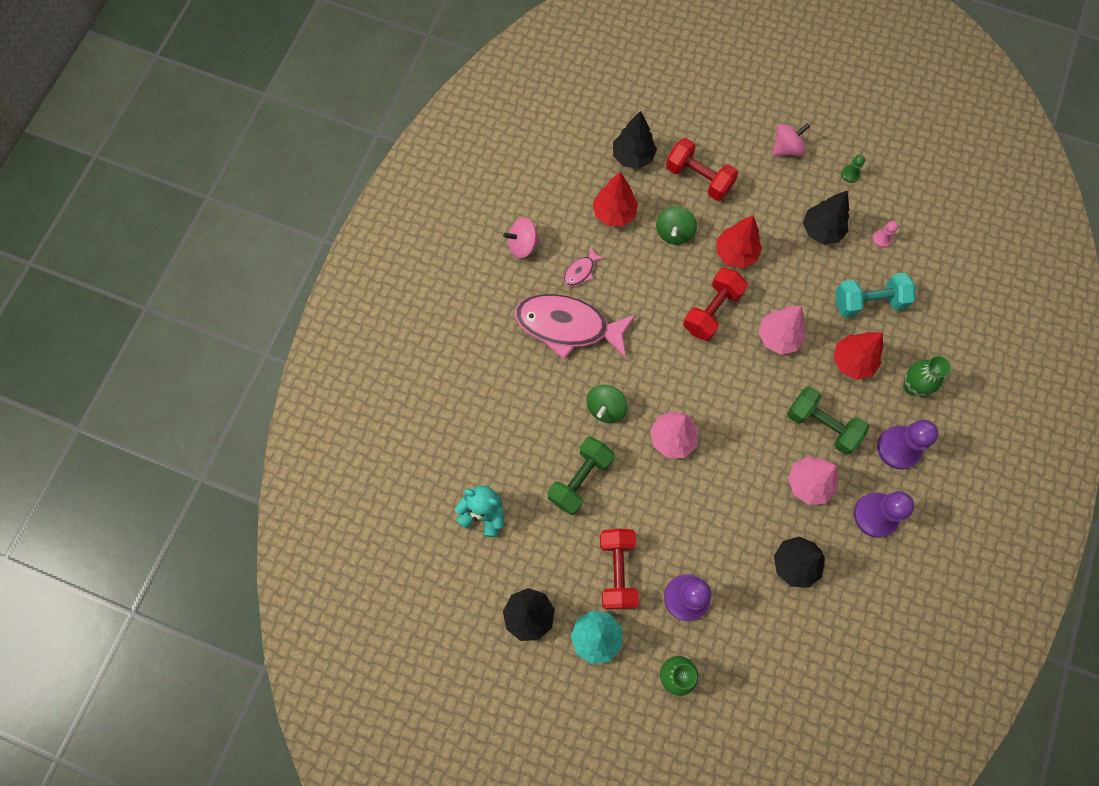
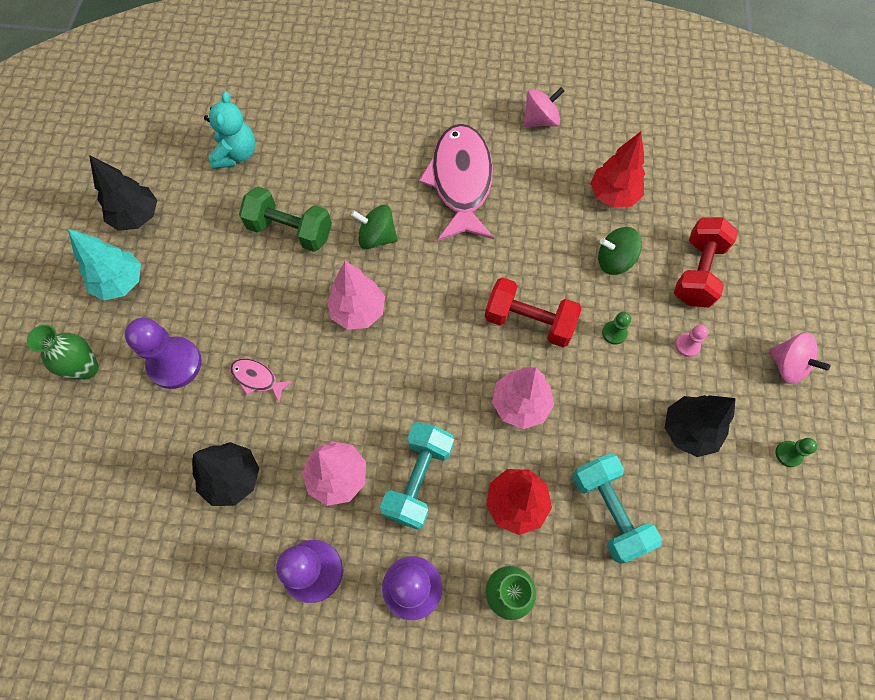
camera: 75 degrees right, 5 degrees down
pink spinning top [503,217,541,259] -> pink spinning top turned 90 degrees clockwise [523,87,564,127]
pink fish [563,247,605,287] -> pink fish moved to [230,359,293,402]
red dumbbell [600,529,639,609] -> none
black tree [613,111,657,169] -> none
red tree [717,215,762,269] -> green pawn [602,312,631,345]
green dumbbell [787,386,869,455] -> turquoise dumbbell [380,422,454,530]
pink pawn [873,221,898,248] -> pink pawn moved to [675,324,709,357]

